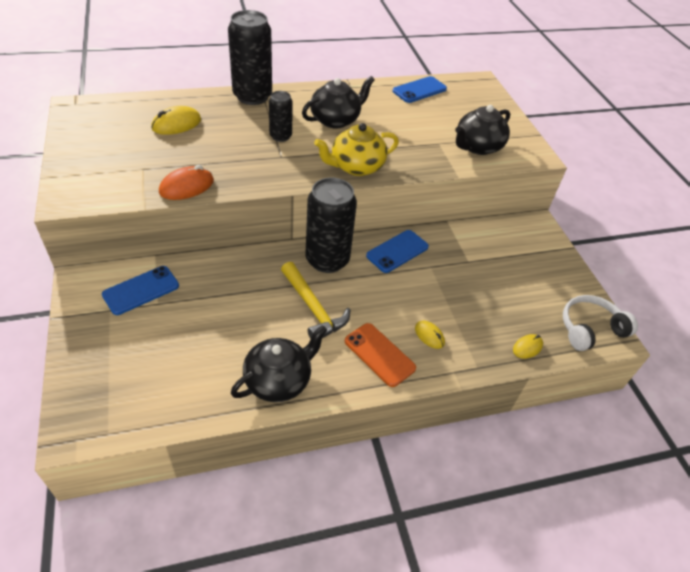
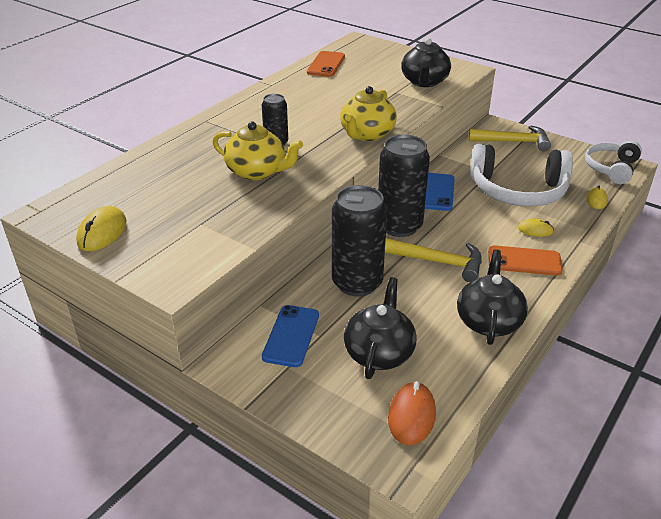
camera: 35 degrees left, 10 degrees down
yellow mouse [151,106,201,135] -> yellow mouse moved to [76,206,127,251]
orange mouse [159,165,214,200] -> orange mouse moved to [388,381,436,445]
black can [228,10,272,105] -> black can moved to [332,185,387,297]
black teapot [302,76,375,129] -> black teapot moved to [344,277,417,379]
blue phone [393,76,447,103] -> orange phone [307,51,345,77]
none -> yellow teapot [213,122,303,180]
none -> yellow hammer [468,125,551,152]
none -> white headphones [470,144,573,206]

